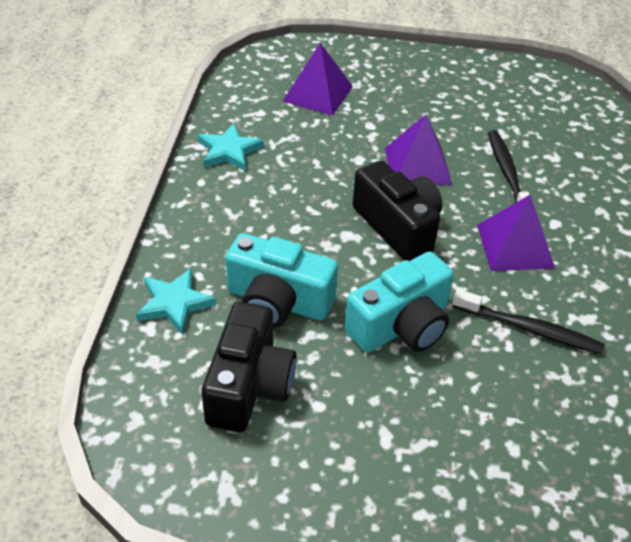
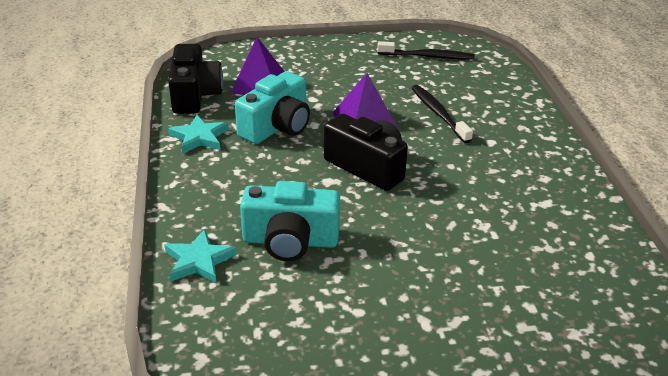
camera: 15 degrees left, 10 degrees down
black camera [202,302,297,432] -> black camera moved to [168,44,223,114]
turquoise camera [345,251,454,353] -> turquoise camera moved to [235,71,310,144]
black toothbrush [452,289,605,354] -> black toothbrush moved to [377,41,475,60]
purple pyramid [477,194,555,271] -> none

